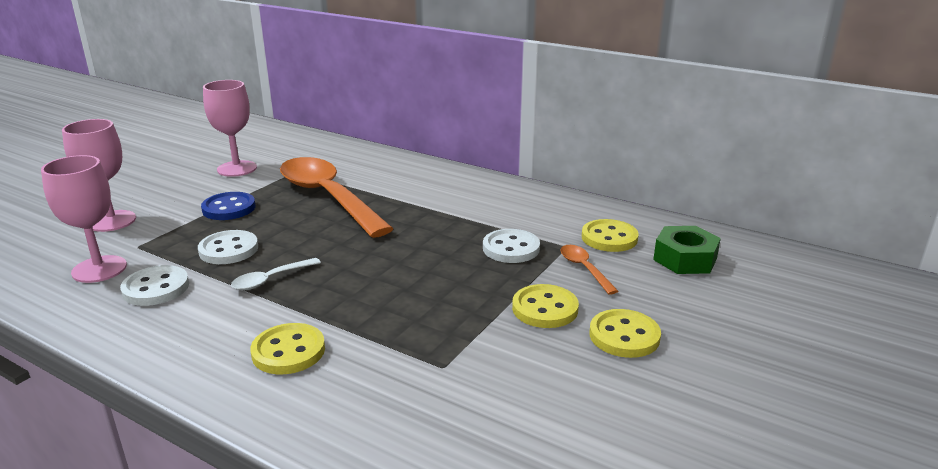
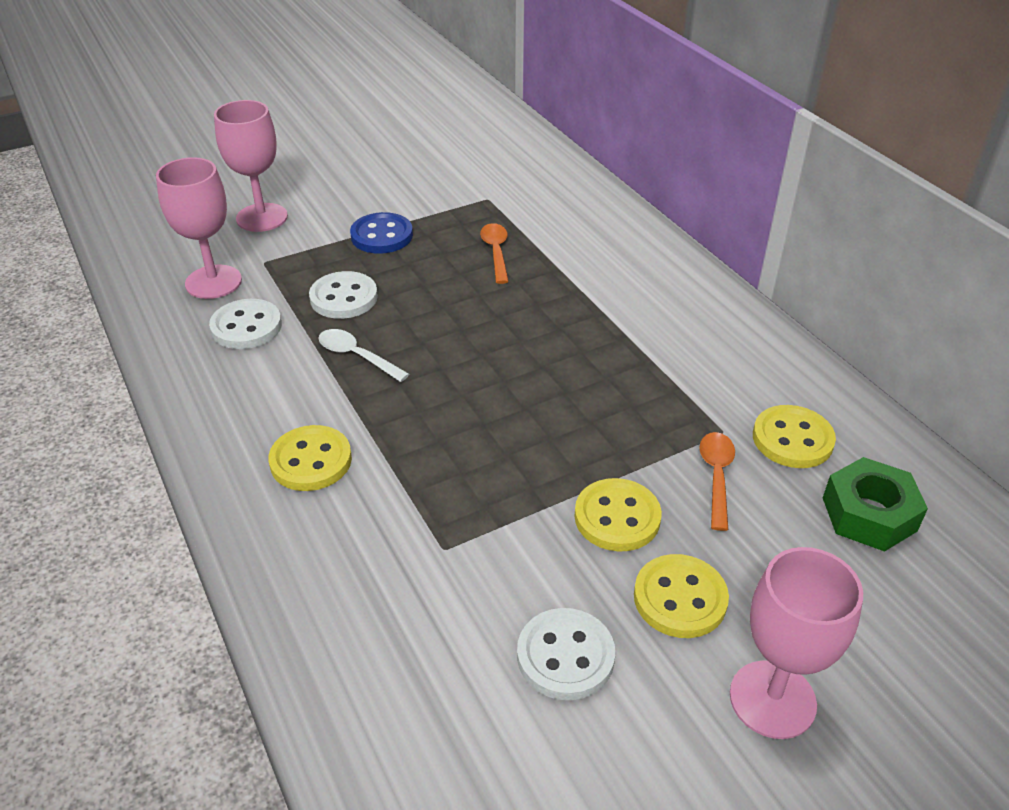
camera: 30 degrees right, 15 degrees up
pink goblet [203,80,257,177] -> pink goblet moved to [730,547,863,739]
white spoon [231,258,321,290] -> white spoon turned 45 degrees clockwise [318,329,409,382]
orange spoon [280,157,394,238] -> orange spoon [480,223,509,284], size x0.41
white button [483,229,540,263] -> white button moved to [517,608,615,700]

